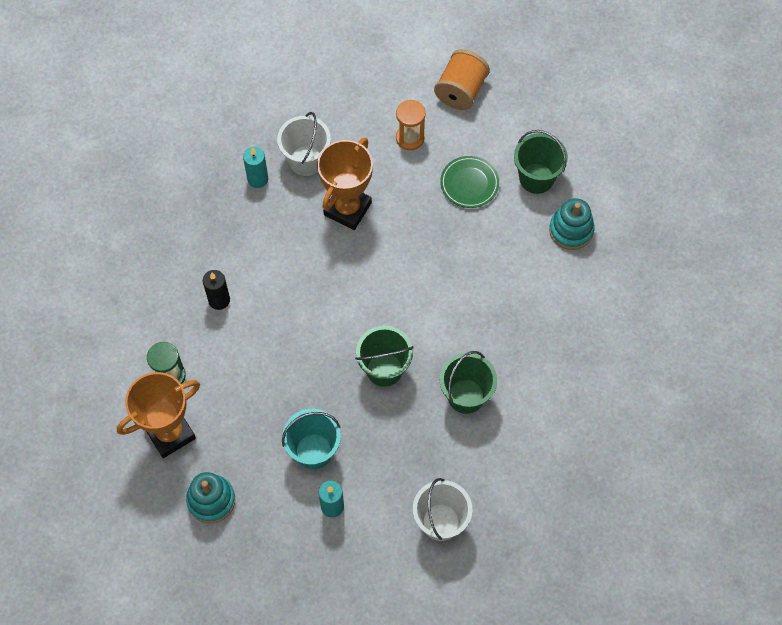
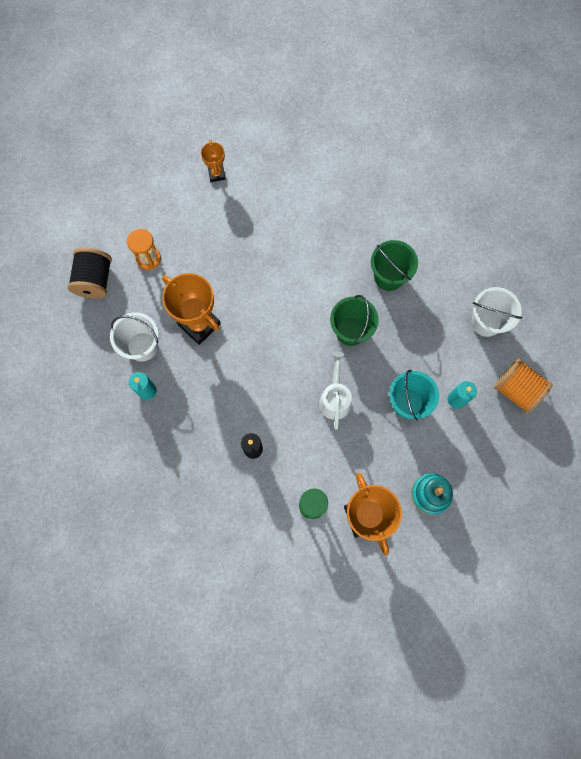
camera: 75 degrees left, 10 degrees up
orange spool [434,49,490,110] -> orange spool moved to [494,358,553,414]
green plate [440,156,499,208] -> none
green bucket [514,130,568,194] -> orange trophy [201,140,226,182]
turquoise stacking toy [549,198,595,250] -> none
none -> black spool [68,247,112,298]
none -> white watering can [319,352,352,429]

